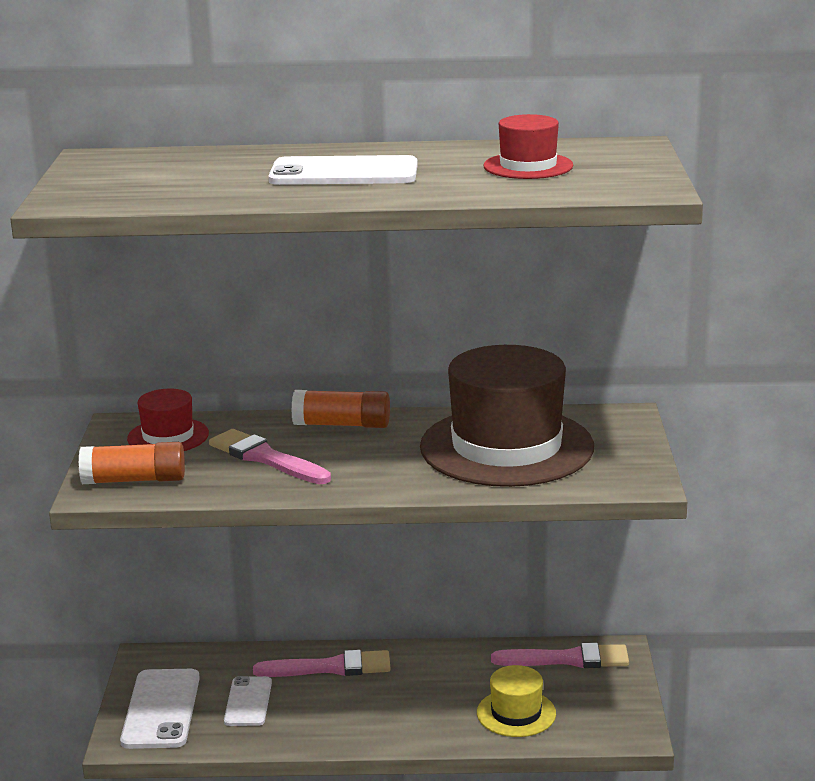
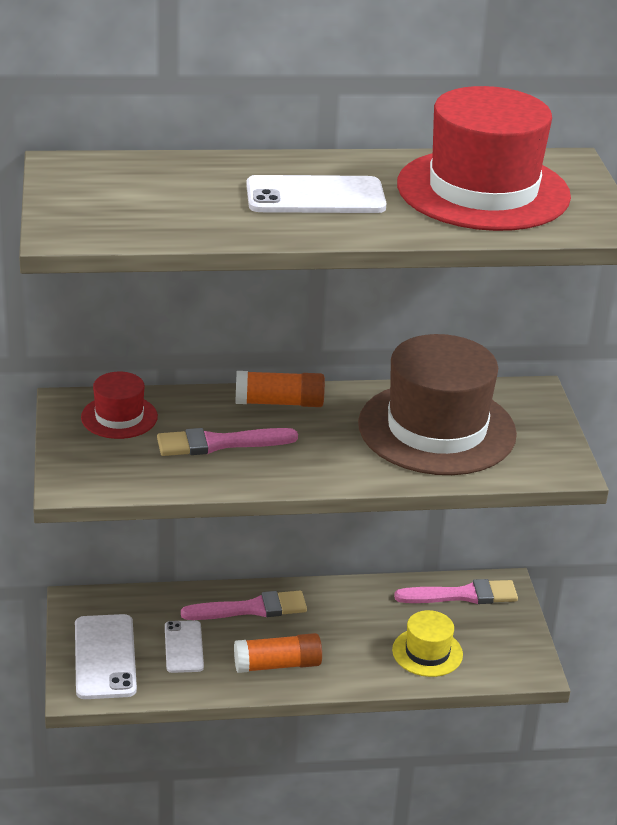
camera: 10 degrees left, 10 degrees up
orange glue stick [79,442,185,484] -> orange glue stick moved to [234,633,322,673]
pink brush [209,429,331,484] -> pink brush turned 45 degrees counterclockwise [157,428,298,456]
red hat [483,114,573,179] -> red hat [397,86,571,231], size x2.09

